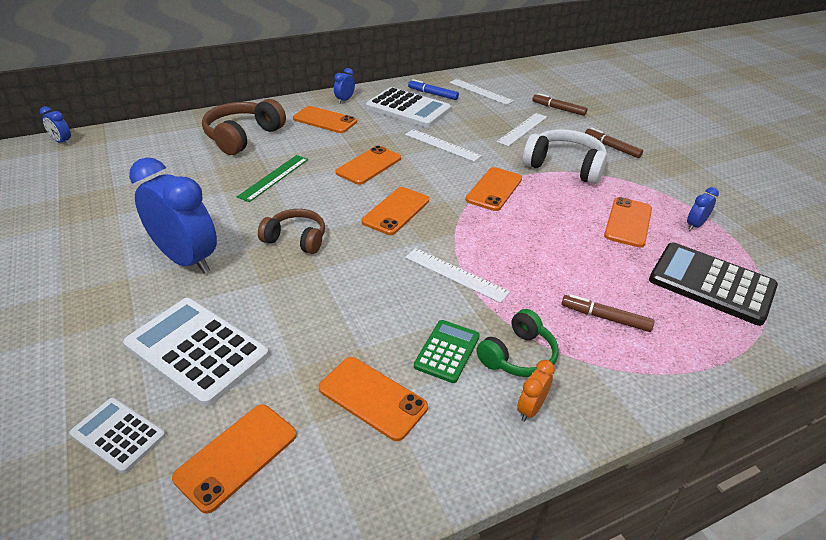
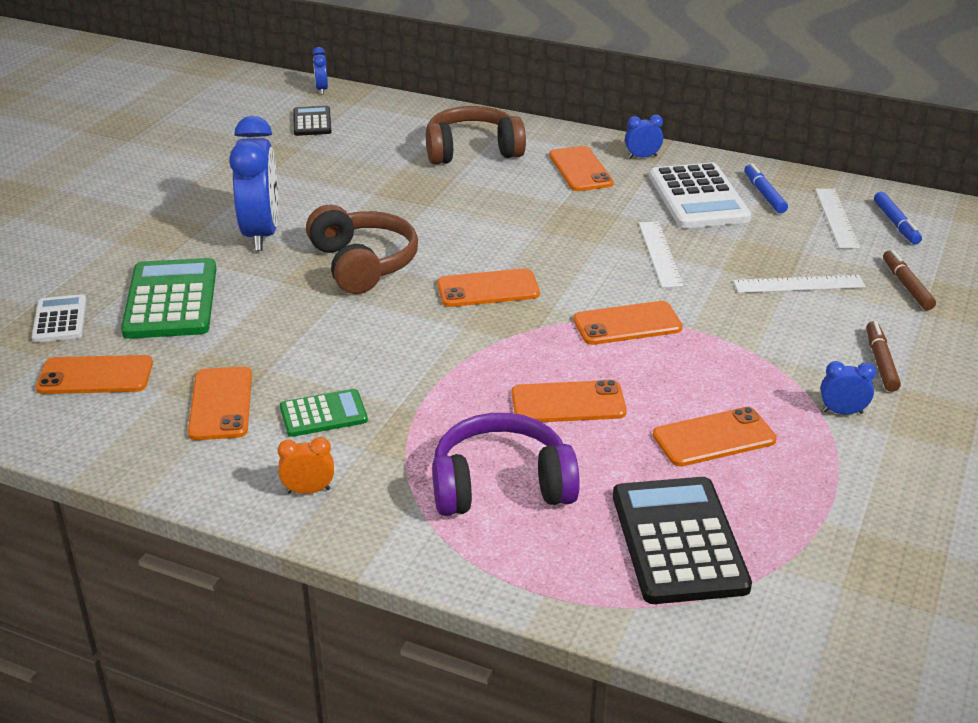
camera: 50 degrees right, 5 degrees down
white calculator [123,298,269,407] -> green calculator [121,258,216,339]
green ruler [237,155,308,202] -> none
brown headphones [258,209,325,254] -> brown headphones [306,205,418,294], size x1.55
orange phone [336,145,401,185] -> orange phone moved to [512,380,627,422]
white ruler [405,248,510,303] -> none
green headphones [476,309,559,377] -> none
white headphones [522,129,607,184] -> none
brown marker [561,294,655,332] -> purple headphones [432,413,580,516]
blue clock [687,187,719,231] -> blue clock moved to [820,361,876,414]
none -> black calculator [293,106,332,136]
none -> blue marker [874,192,922,244]

